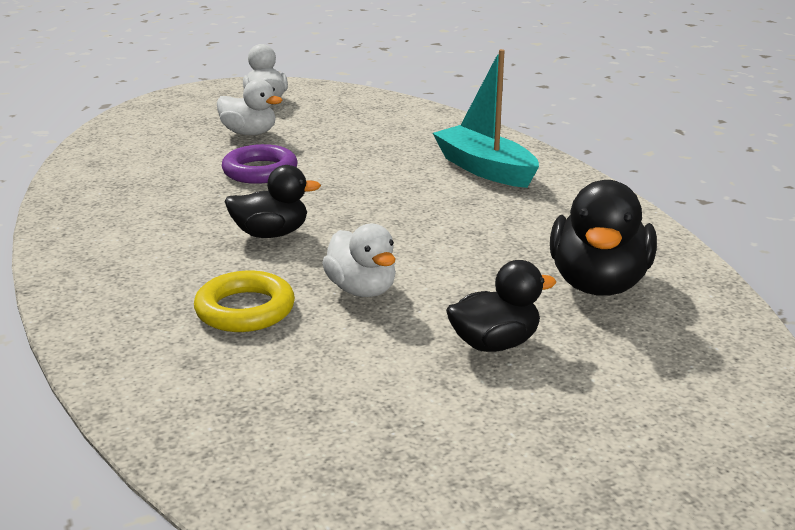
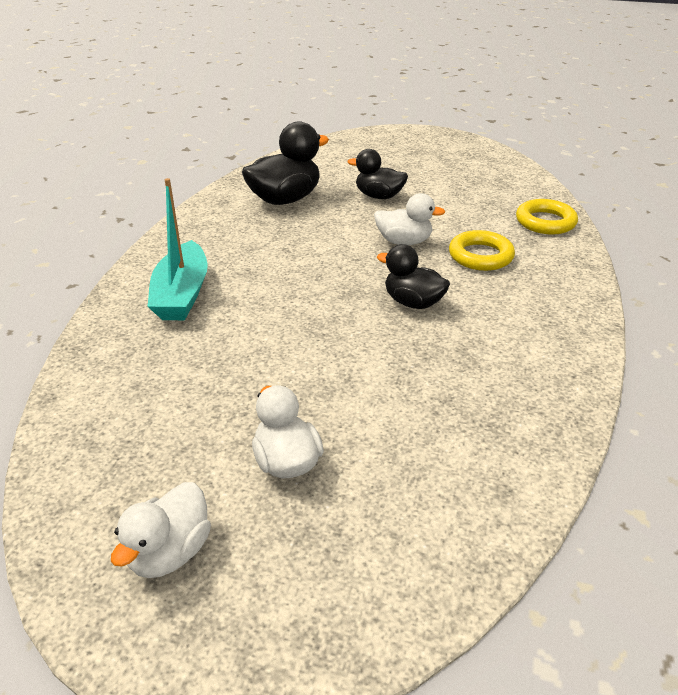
camera: 140 degrees left, 10 degrees up
purple ring [222,144,298,184] -> none
white duck [322,223,396,297] -> white duck turned 90 degrees clockwise [374,193,445,245]
none -> yellow ring [516,199,578,235]

